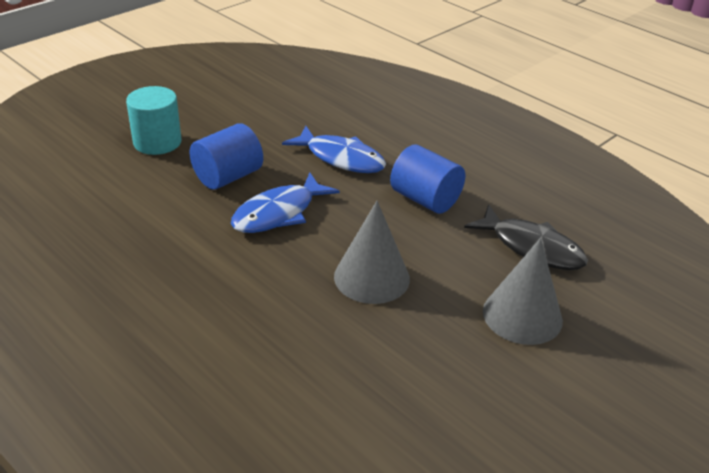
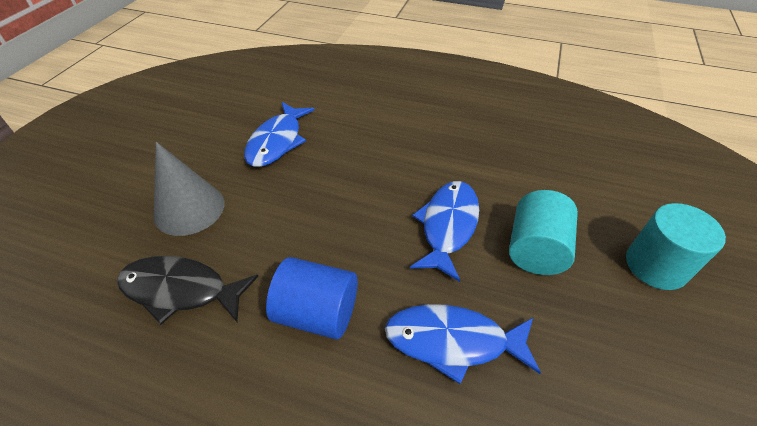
camera: 155 degrees right, 10 degrees up
blue cylinder [190,123,263,190] -> turquoise cylinder [509,190,578,275]
grey cone [334,201,410,304] -> none
none -> blue fish [244,102,315,167]

